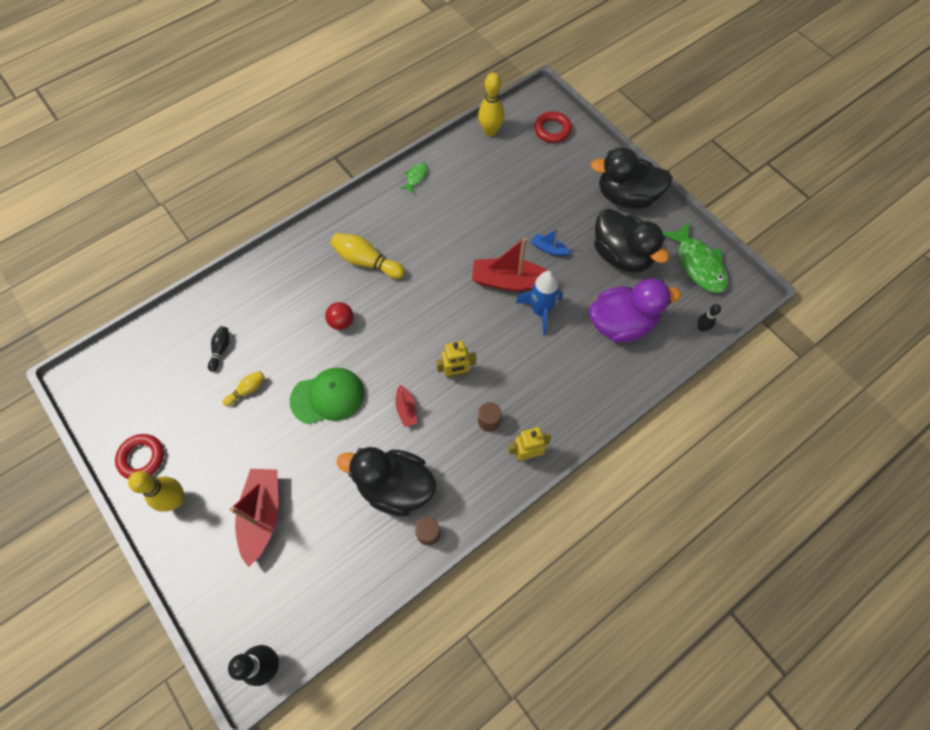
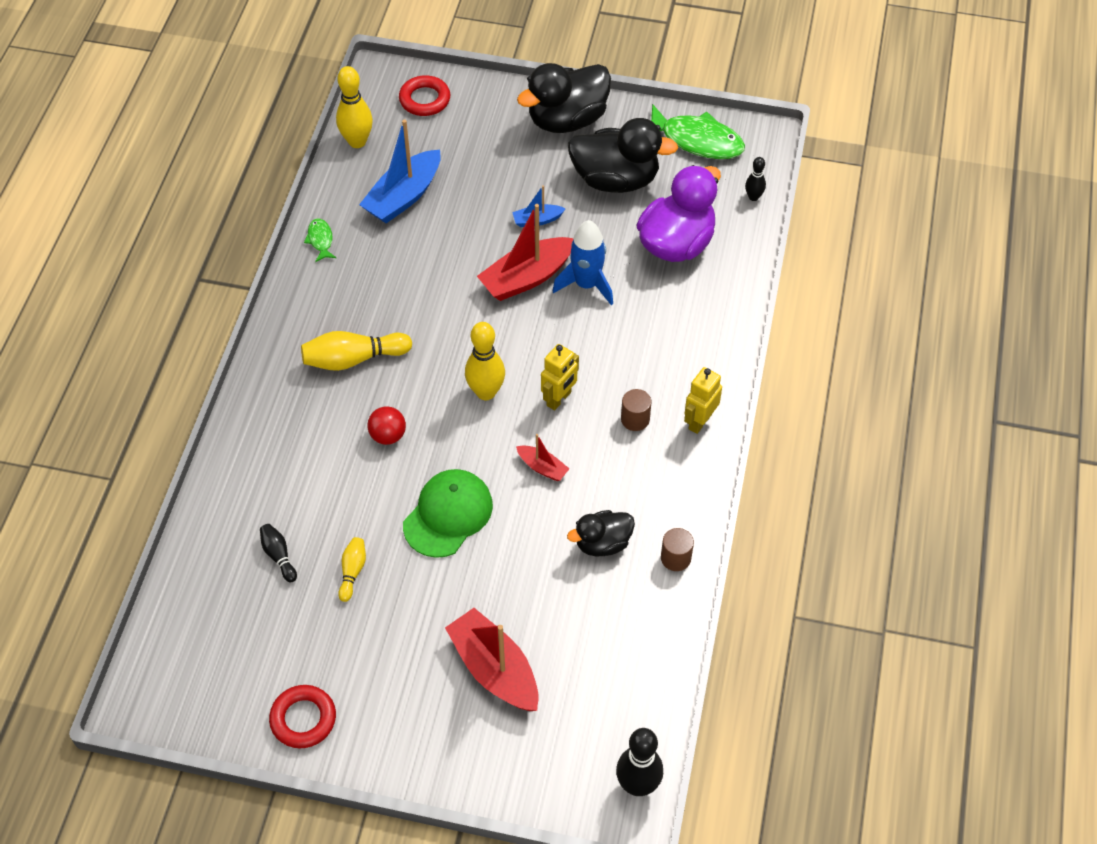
camera: 40 degrees left, 10 degrees down
yellow bowling pin [128,471,184,512] -> yellow bowling pin moved to [465,322,505,400]
black duck [337,447,436,516] -> black duck [567,510,635,557], size x0.57
none -> blue boat [359,119,441,223]

